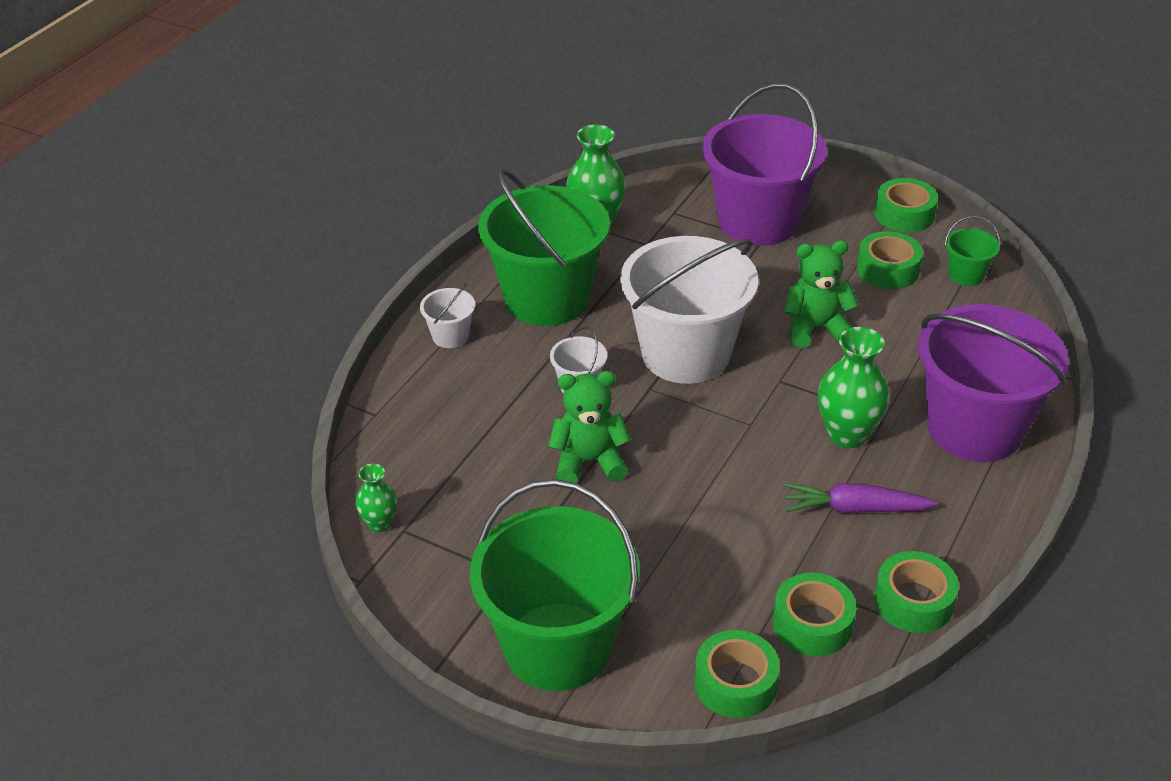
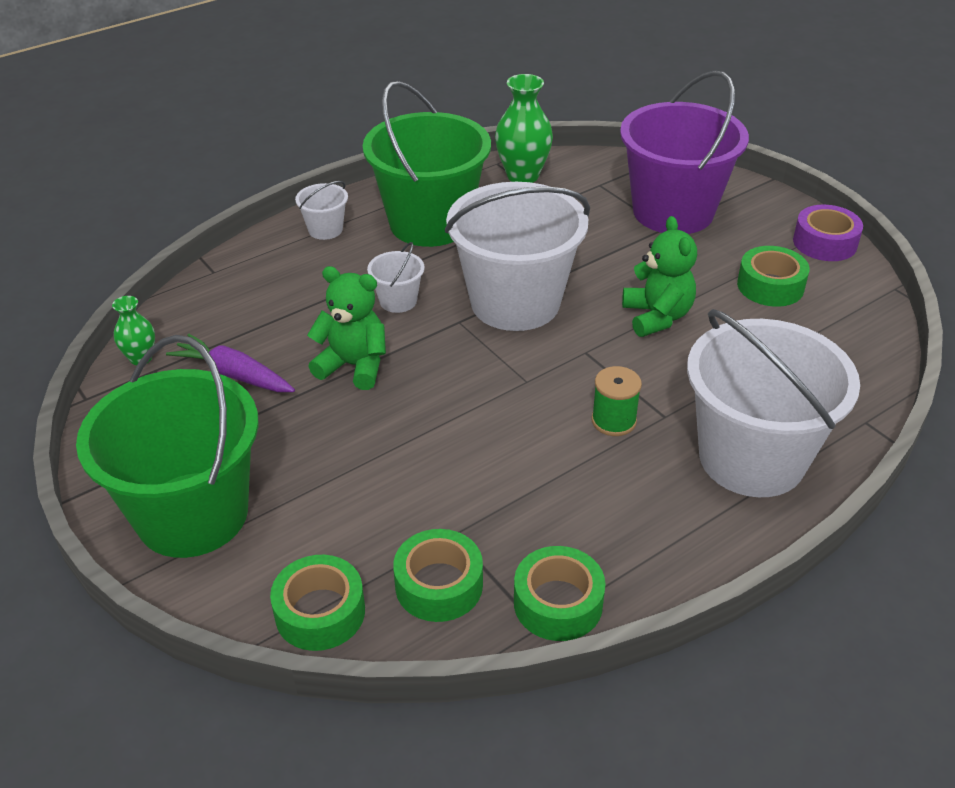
camera: 25 degrees right, 0 degrees up
green teddy bear [784,240,859,348] -> green teddy bear turned 60 degrees clockwise [622,216,697,337]
purple carrot [785,483,938,513] -> purple carrot moved to [166,334,295,392]
green vase [818,327,890,448] -> green spool [591,366,642,436]
green tape [875,178,938,233] -> purple tape [793,205,863,261]
purple bucket [918,304,1069,462] -> white bucket [687,309,860,497]
green bucket [945,216,1000,286] -> none

